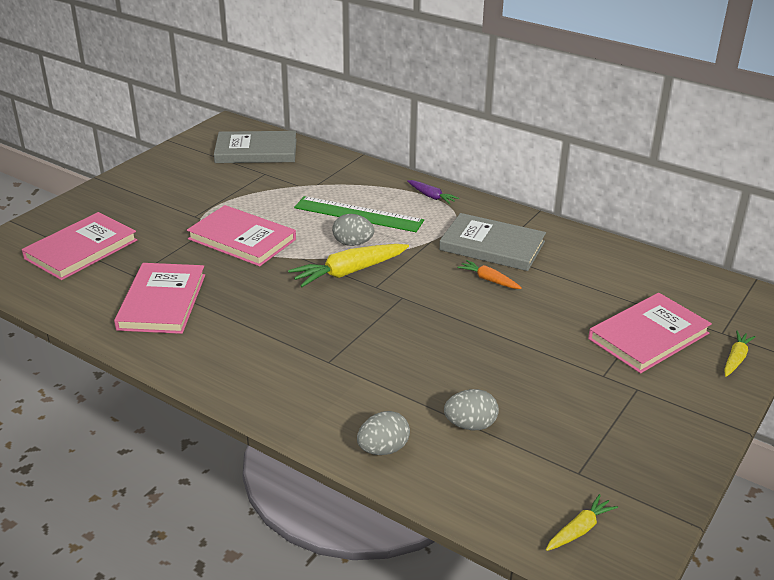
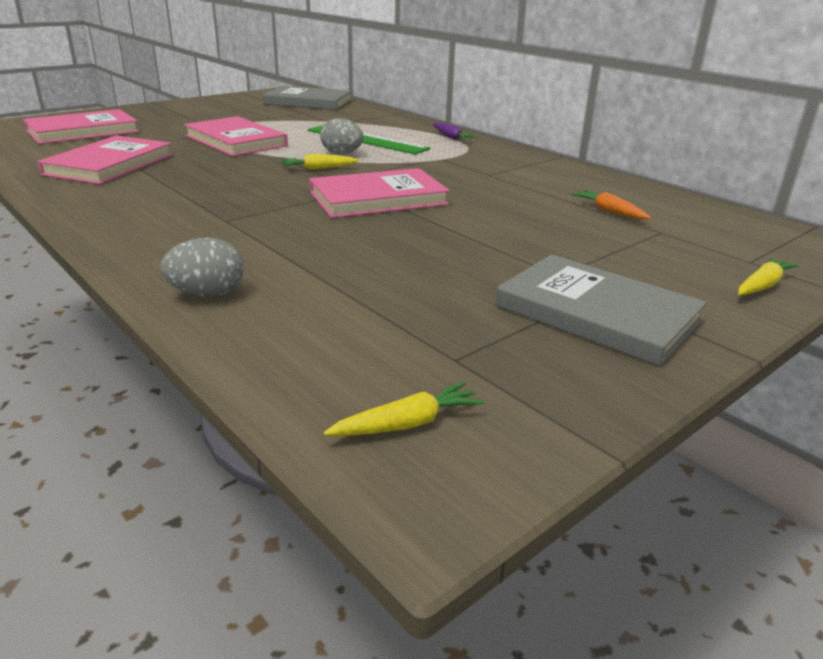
camera: 15 degrees right, 5 degrees down
yellow carrot [288,244,409,287] -> yellow carrot [280,154,359,170], size x0.55
grey book [439,213,546,271] -> grey book moved to [496,254,707,366]
grey egg [444,389,499,430] -> none
orange carrot [457,260,522,289] -> orange carrot moved to [571,190,651,219]
pink book [588,293,712,373] -> pink book moved to [309,168,450,218]

